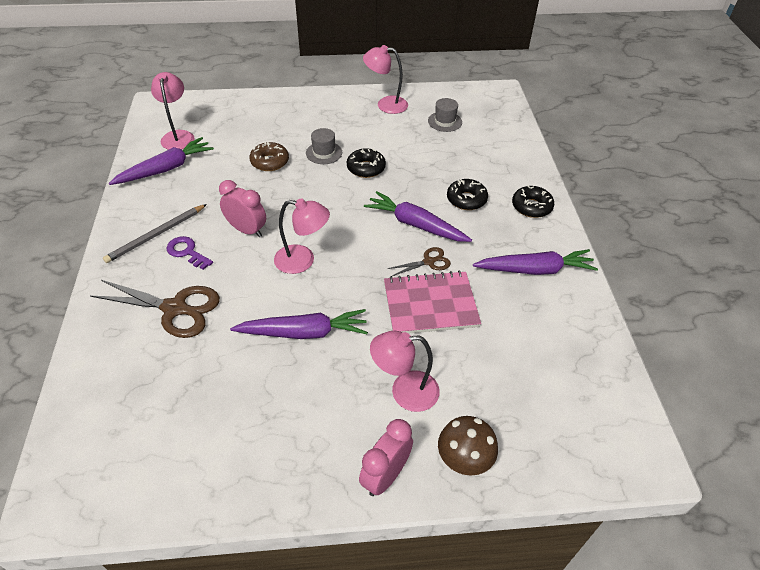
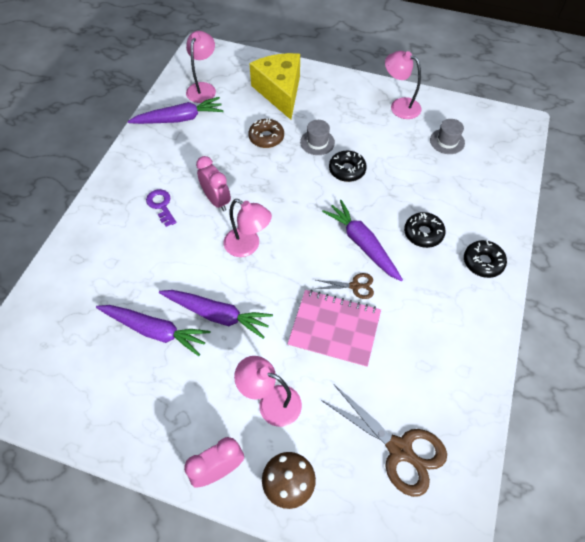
camera: 25 degrees right, 10 degrees up
brown scissors [90,279,220,338] -> brown scissors moved to [321,385,447,497]
grey pencil [103,204,207,263] -> none
purple carrot [473,249,598,275] -> purple carrot moved to [96,305,210,356]
none -> yellow cheese [249,53,300,120]

